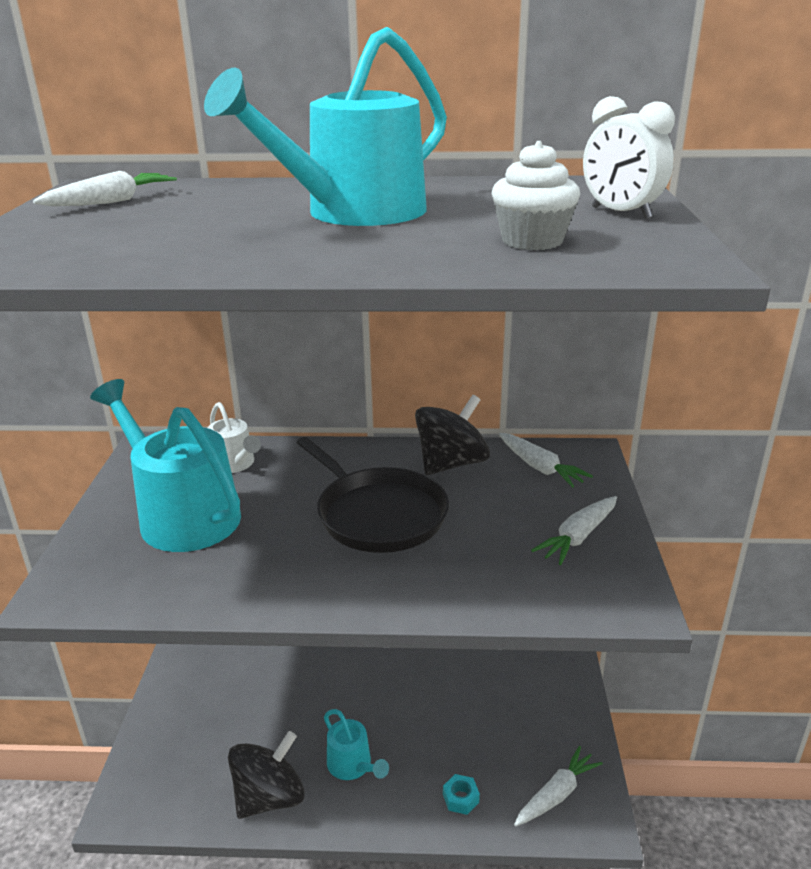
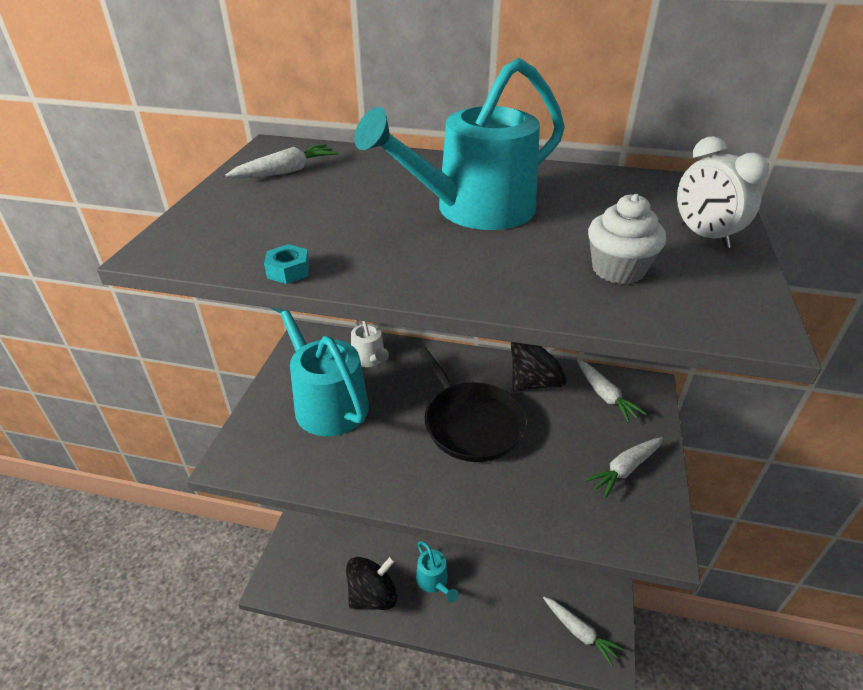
camera: 10 degrees right, 10 degrees up
turquoise nut [443,774,480,815] -> turquoise nut moved to [264,244,310,284]
white carrot [514,746,603,826] -> white carrot turned 75 degrees clockwise [543,597,624,667]

